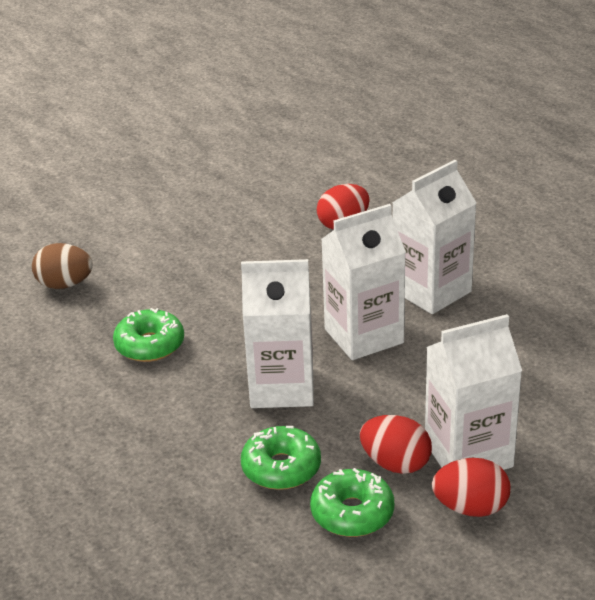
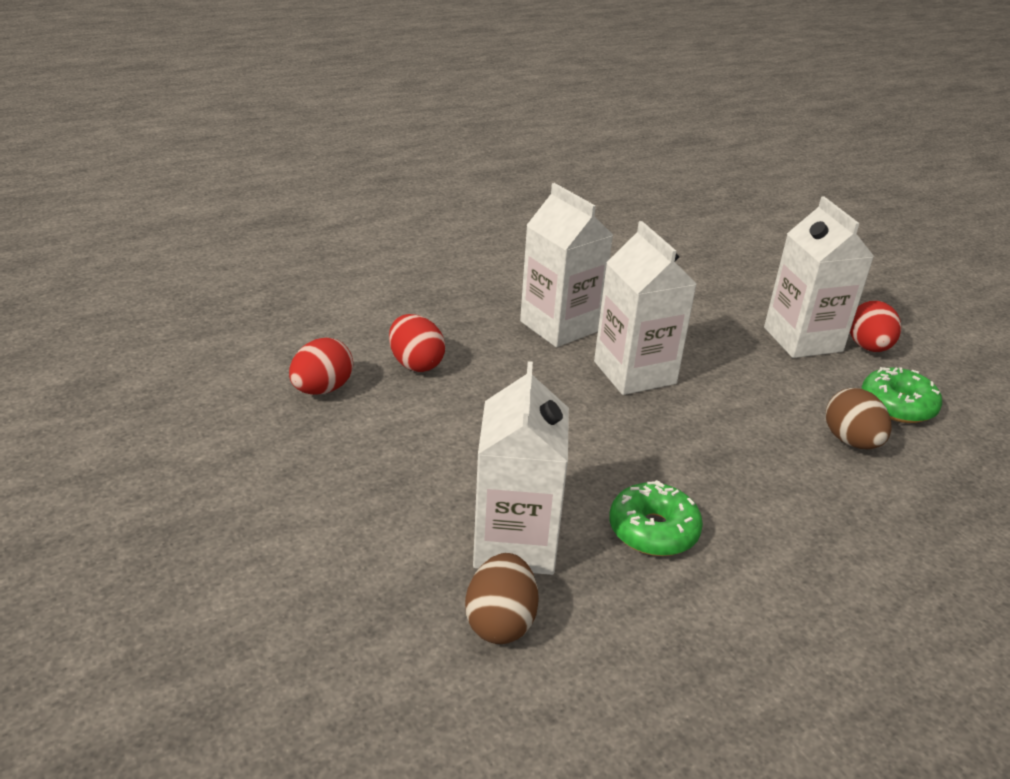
camera: 90 degrees left, 0 degrees up
white carton [241,259,314,408] -> white carton moved to [473,361,569,575]
green donut [241,426,321,490] -> brown egg [825,388,892,449]
red egg [360,415,432,474] -> red egg moved to [289,337,353,395]

